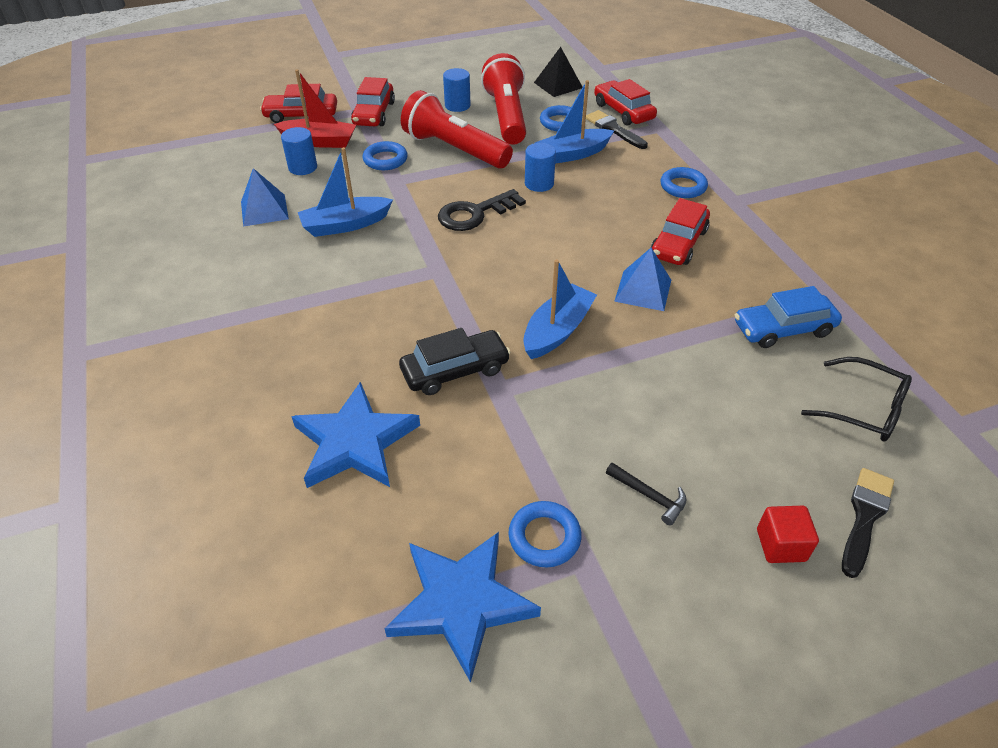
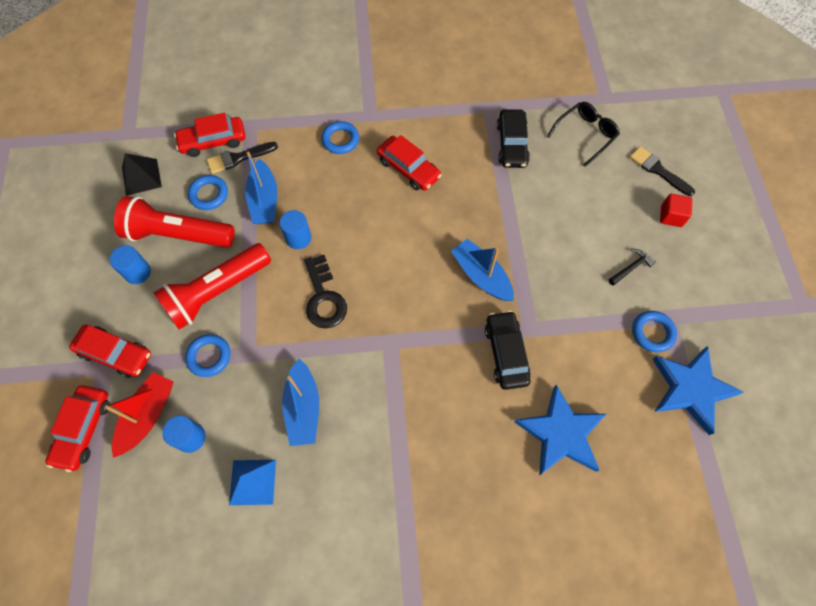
camera: 75 degrees left, 20 degrees up
blue pyramid [614,248,671,311] -> none
blue car [735,286,842,348] -> black car [497,109,530,168]

